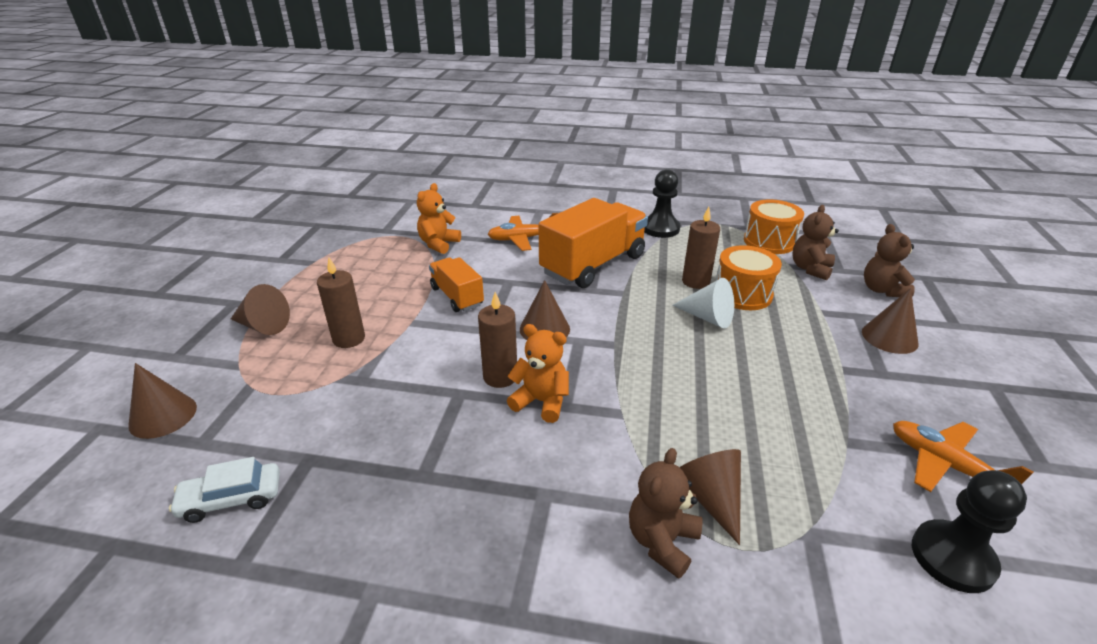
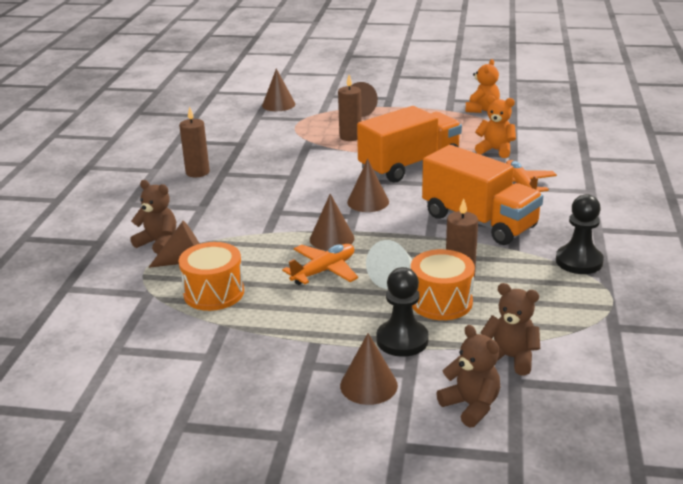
camera: 90 degrees right, 5 degrees down
white car [169,457,280,523] -> none
orange truck [429,257,484,312] -> orange truck [357,106,462,183], size x1.81
brown candle [478,292,517,388] -> brown candle moved to [179,106,210,177]
orange teddy bear [507,324,569,423] -> orange teddy bear moved to [465,59,500,113]
orange drum [744,199,804,254] -> orange drum moved to [179,242,244,311]
brown teddy bear [864,224,915,297] -> brown teddy bear turned 60 degrees clockwise [436,325,500,428]
orange plane [893,421,1033,492] -> orange plane moved to [282,244,358,285]
black pawn [912,470,1027,593] -> black pawn moved to [376,267,429,357]
none -> brown cone [310,194,354,250]

